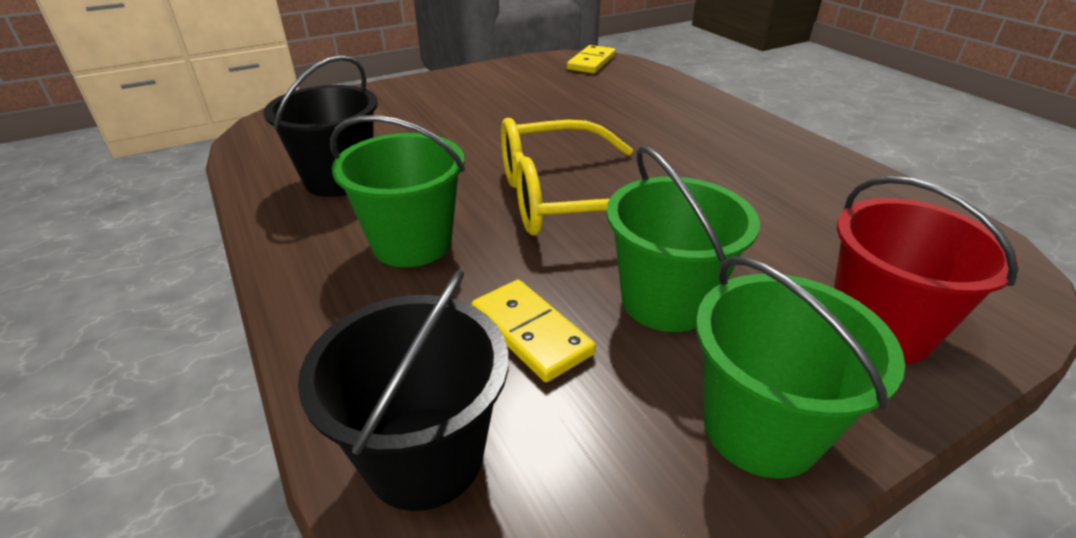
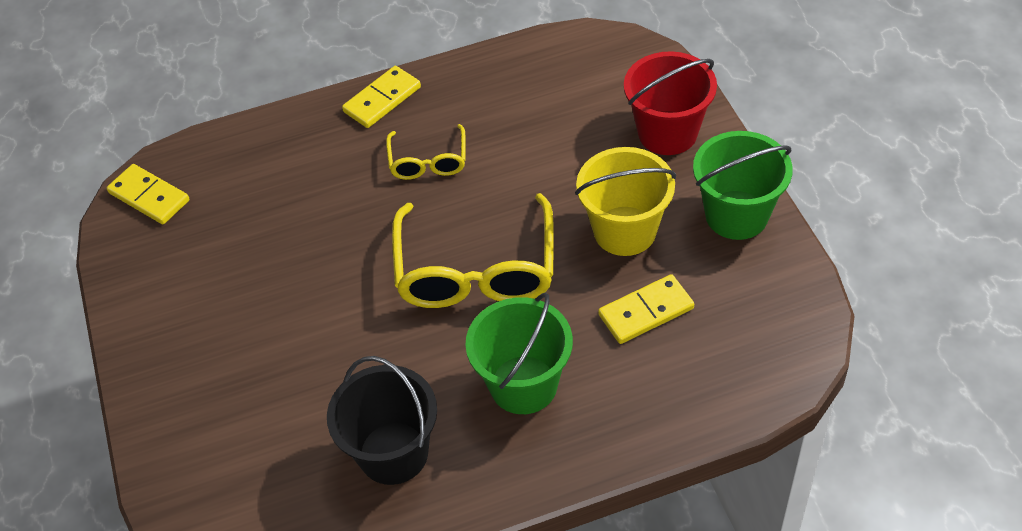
camera: 75 degrees left, 15 degrees up
black bucket [298,269,508,511] -> none
green bucket [606,145,760,332] -> yellow bucket [575,147,676,256]
none -> yellow domino [342,66,421,128]
none -> yellow glasses [386,124,466,180]

